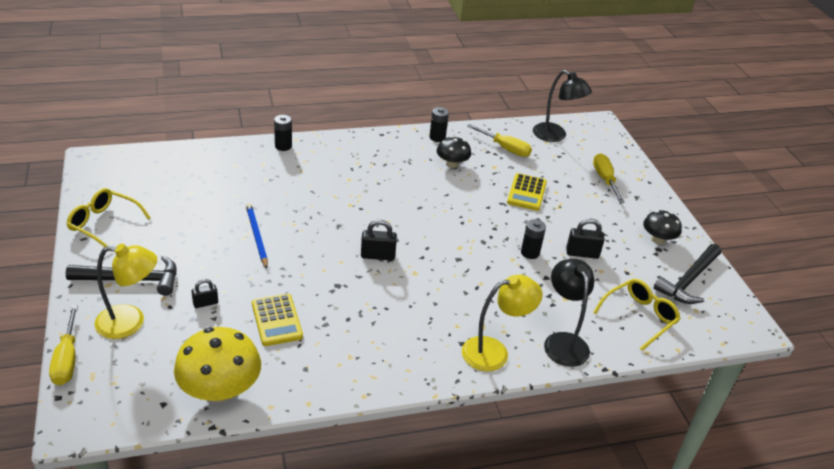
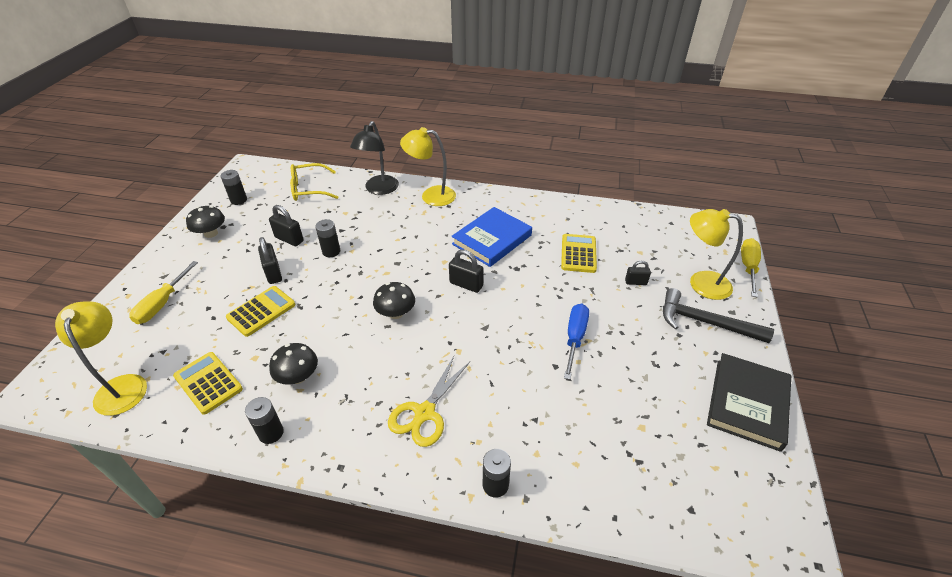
camera: 150 degrees left, 5 degrees up
yellow glasses [67,188,151,247] -> black book [707,353,791,452]
yellow mushroom [174,327,261,403] -> none
blue pencil [246,203,268,269] -> blue screwdriver [564,304,589,380]
yellow screwdriver [467,124,532,157] -> yellow calculator [173,352,243,415]
black lamp [533,70,592,142] -> yellow lamp [55,301,147,416]
black hammer [654,244,721,304] -> black battery [221,170,247,205]
none -> black padlock [258,237,282,284]
none -> black mushroom [373,282,415,319]
none -> yellow scissors [388,356,470,447]
none -> blue book [451,207,532,267]

